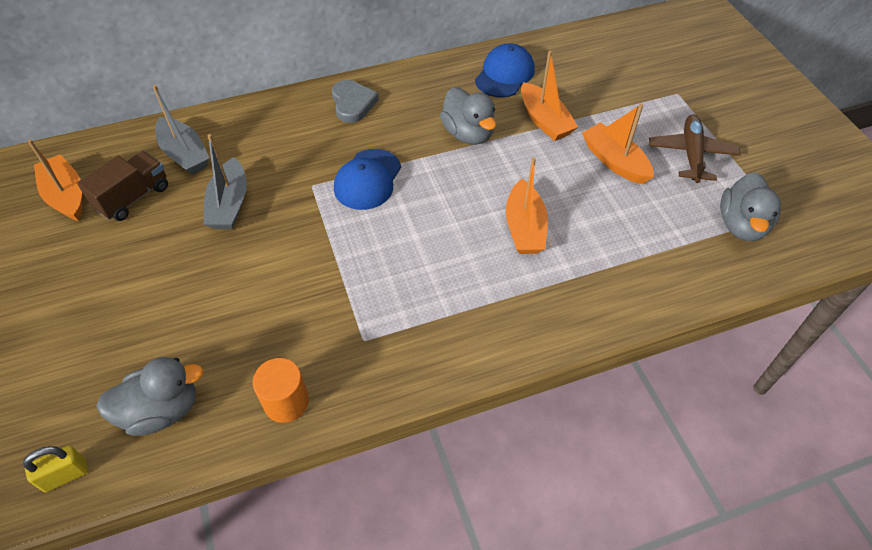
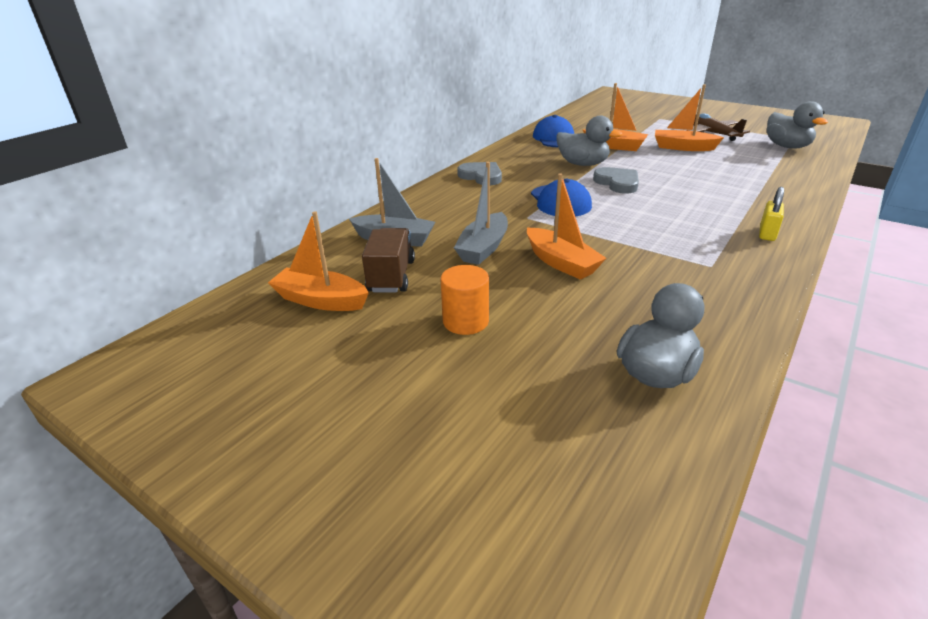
camera: 35 degrees left, 20 degrees down
yellow padlock [23,445,88,492] -> yellow padlock moved to [759,187,784,241]
grey boat [204,134,247,229] -> grey boat turned 60 degrees clockwise [454,162,508,265]
orange cylinder [253,358,309,423] -> orange cylinder moved to [441,265,489,335]
orange boat [506,158,548,254] -> orange boat moved to [527,173,606,280]
none -> grey heart [593,167,639,194]

